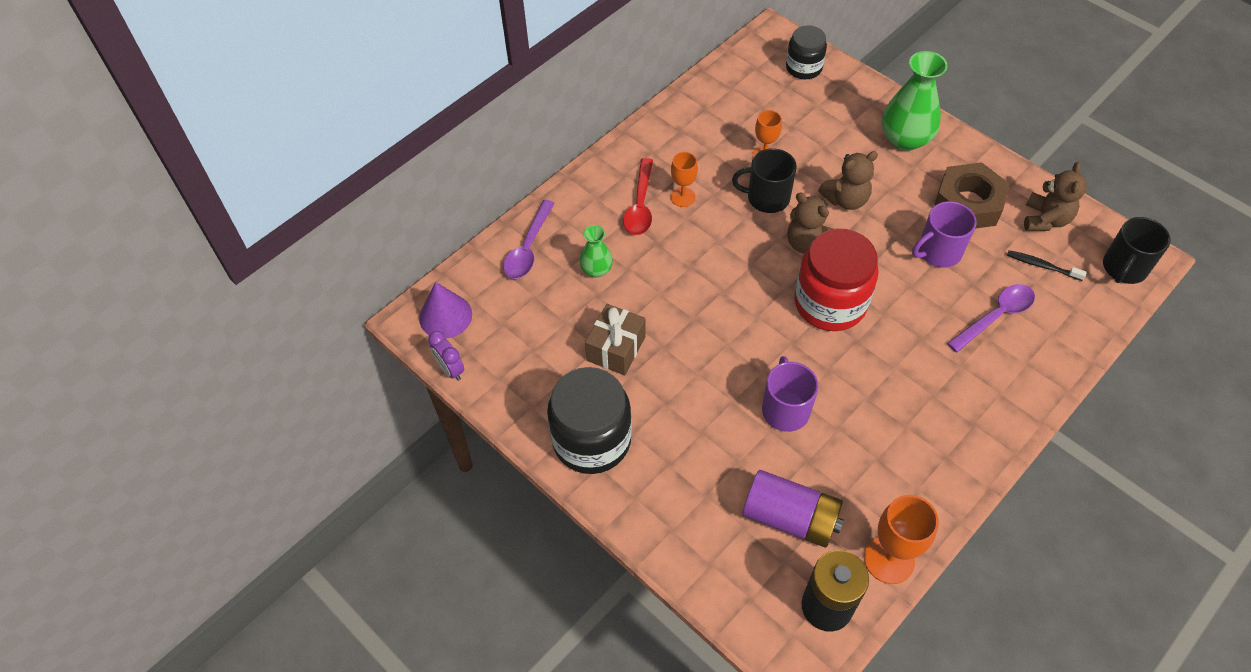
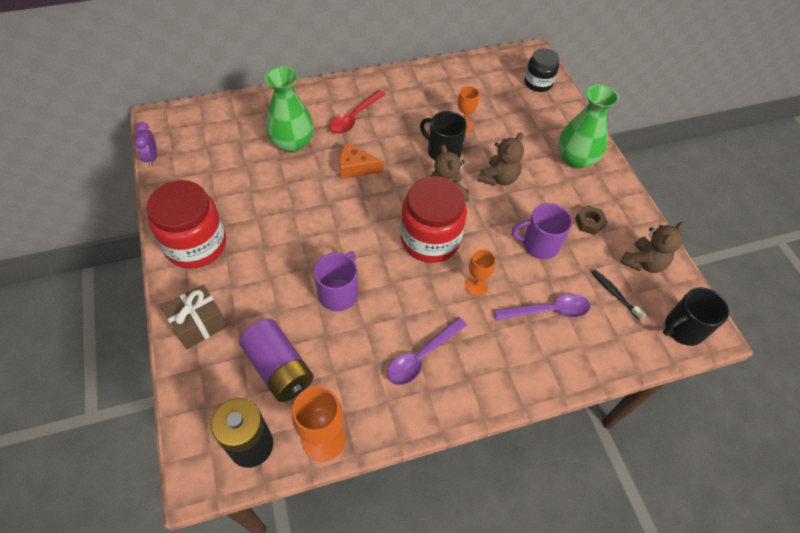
camera: 25 degrees right, 0 degrees up
purple cone [419,282,472,339] -> none
purple spoon [503,200,555,279] -> purple spoon moved to [387,317,467,385]
black jar [547,367,632,474] -> red jar [146,180,226,269]
green vase [579,225,613,277] -> green vase [265,66,314,153], size x1.84
brown gift [585,304,646,375] -> brown gift moved to [161,284,228,349]
orange goblet [670,152,698,207] -> orange goblet moved to [465,249,496,296]
brown teddy bear [818,151,878,210] -> brown teddy bear turned 60 degrees counterclockwise [478,132,524,186]
brown nut [934,162,1010,228] -> brown nut [575,206,608,235], size x0.49
none -> orange cheese [339,143,383,179]

